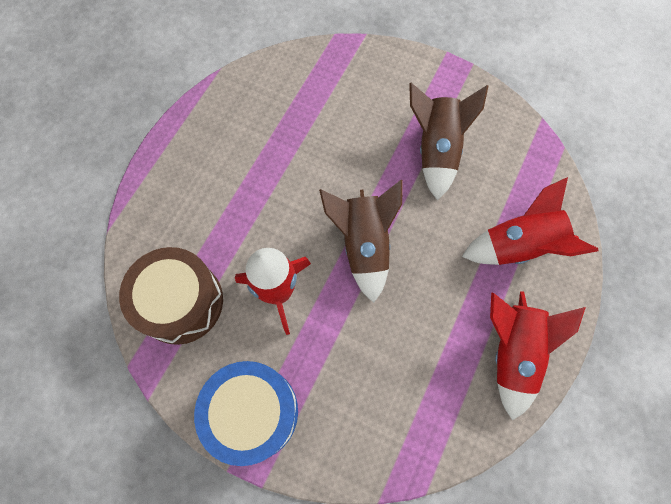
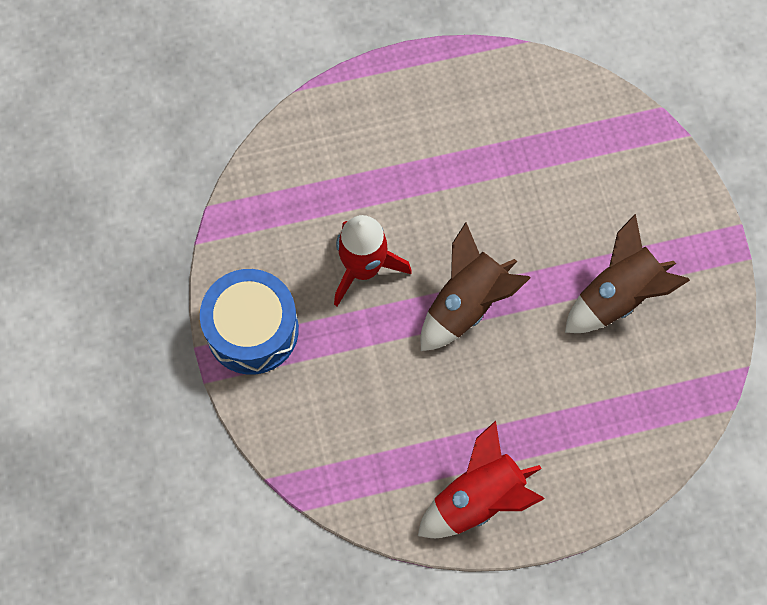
camera: 50 degrees right, 0 degrees up
brown drum [119,247,223,345] -> none
red rocket [462,177,598,265] -> none

